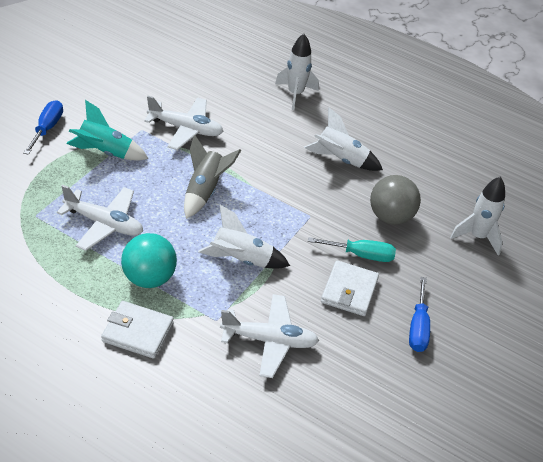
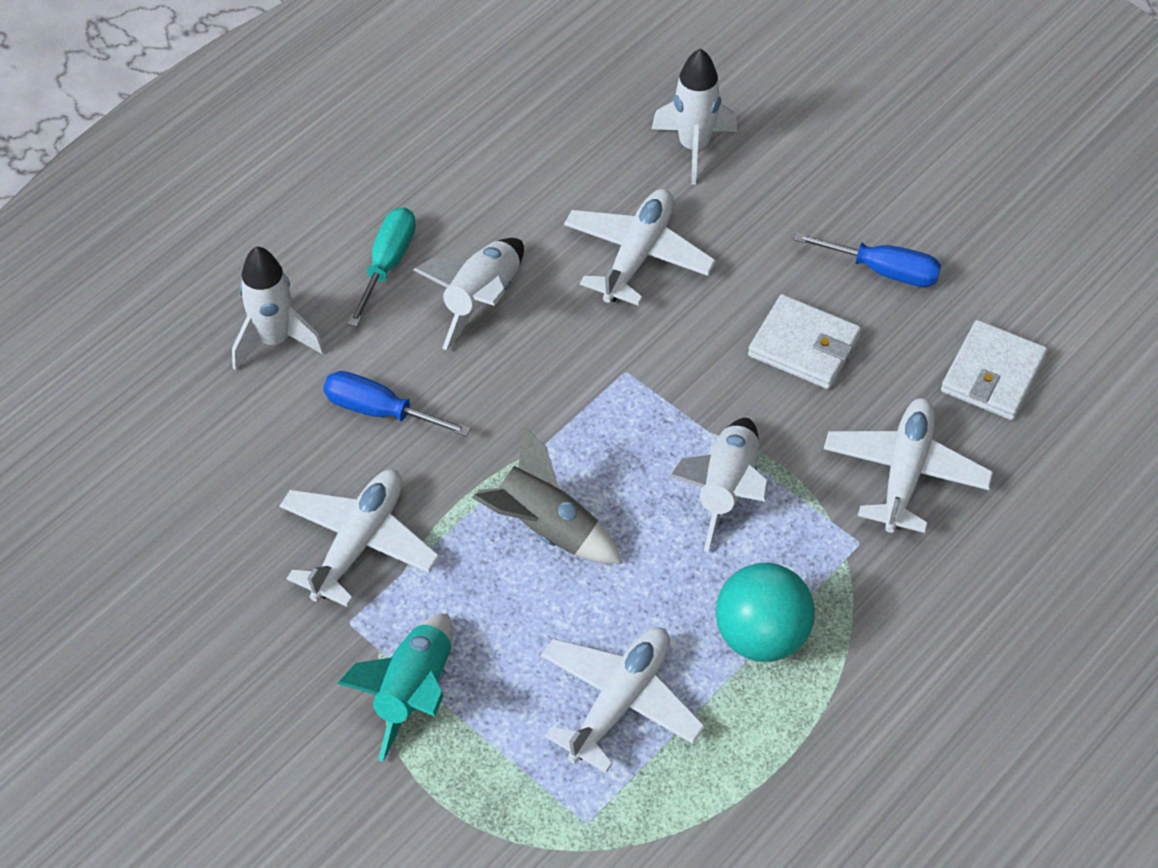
camera: 75 degrees left, 10 degrees up
blue screwdriver [24,100,63,155] -> blue screwdriver moved to [323,371,471,437]
white wallet [101,301,174,359] -> white wallet moved to [941,320,1048,420]
turquoise screwdriver [308,237,396,262] -> turquoise screwdriver moved to [348,207,416,327]
grey ball [370,175,421,225] -> white plane [564,189,716,305]

